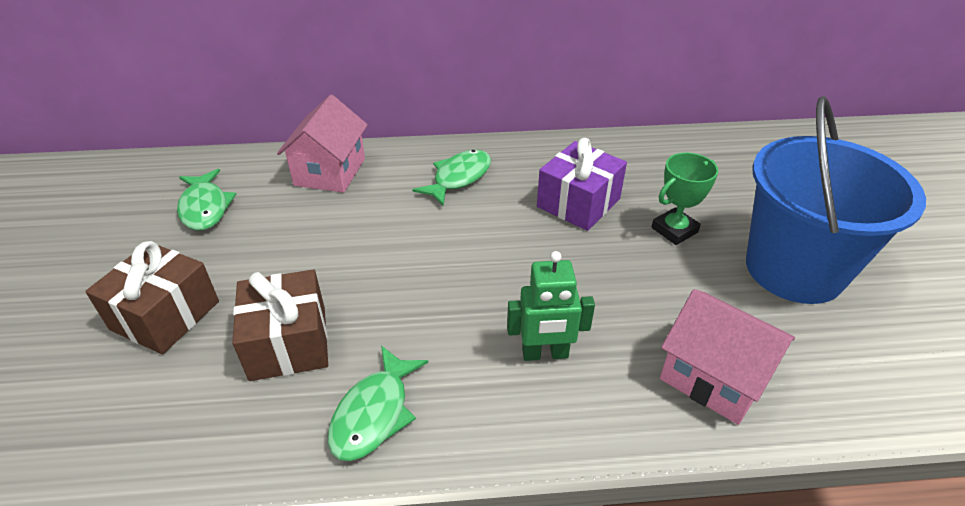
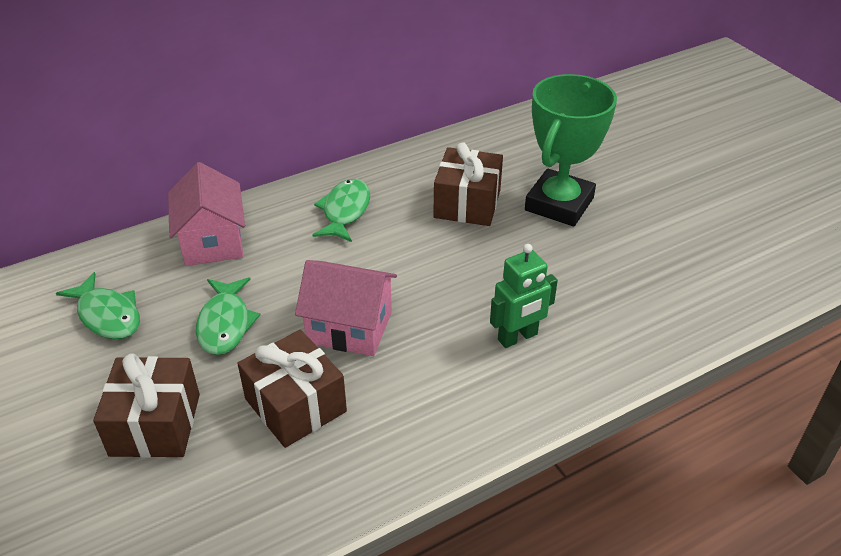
camera: 25 degrees left, 0 degrees up
green fish [328,345,428,461] -> green fish moved to [196,277,260,355]
purple gift [537,138,627,231] -> brown gift [433,142,503,226]
green trophy [651,153,718,245] -> green trophy [525,74,617,226], size x1.78
pink house [660,289,795,425] -> pink house moved to [295,260,397,356]
blue bucket [746,96,926,304] -> none

